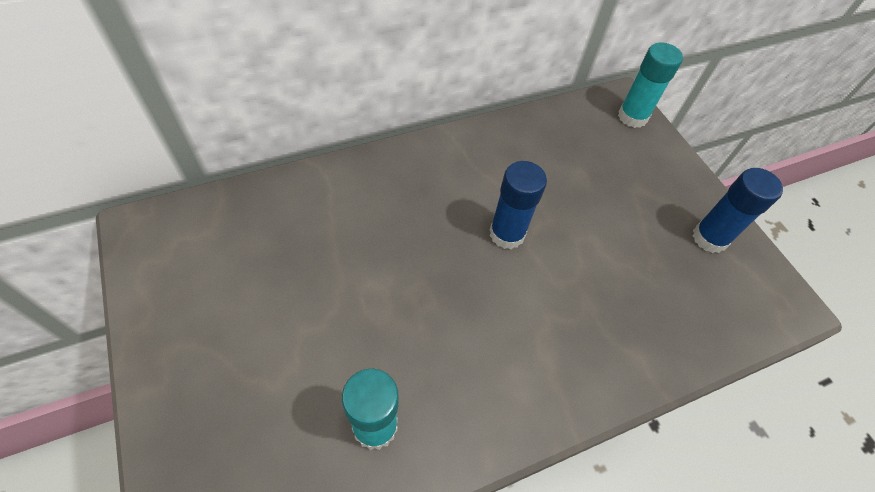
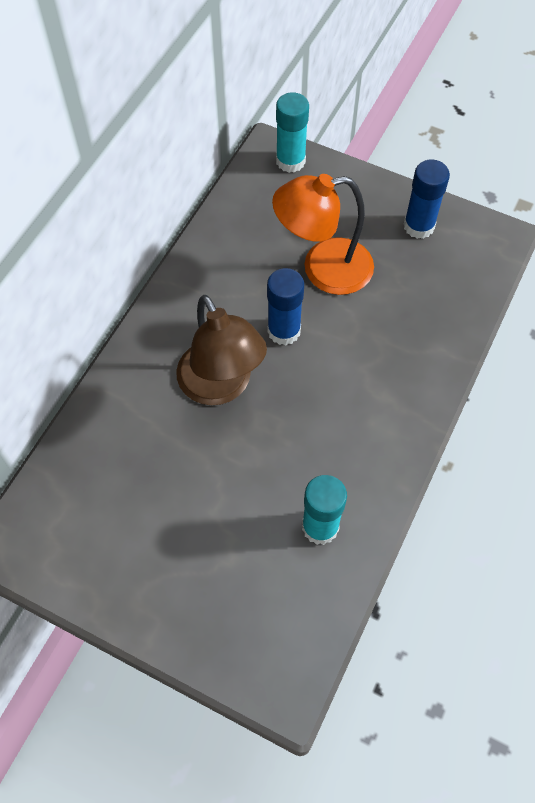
camera: 35 degrees left, 5 degrees up
none -> brown lamp [176,295,267,405]
none -> orange lamp [272,174,374,295]

